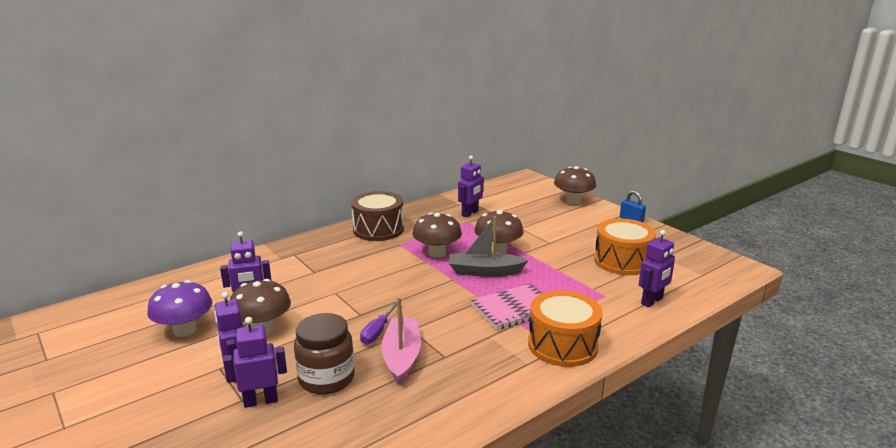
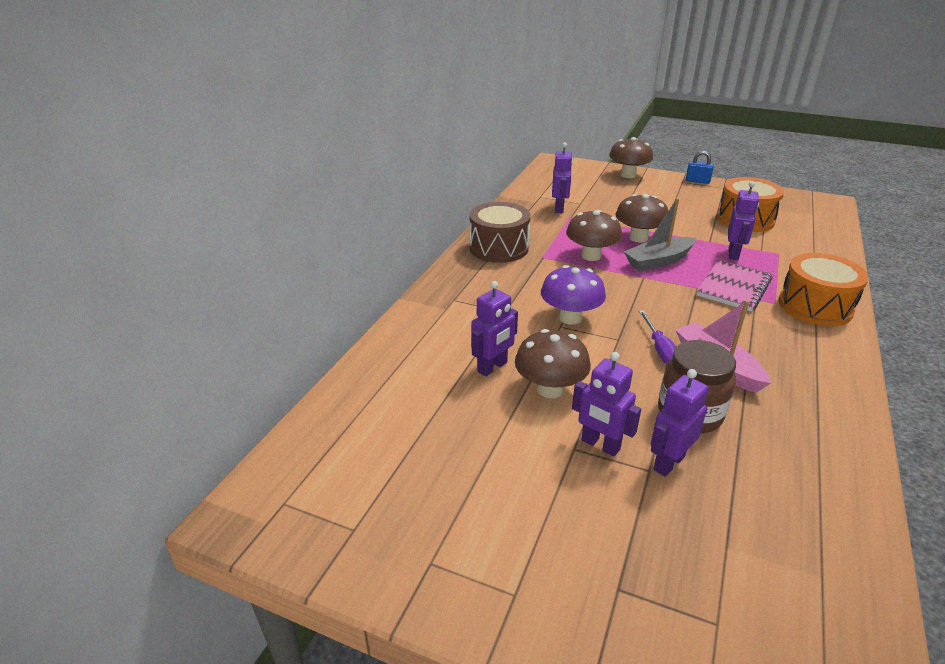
camera: 30 degrees left, 10 degrees up
purple mushroom [147,280,212,337] -> purple mushroom moved to [541,265,606,325]
purple robot [639,230,675,307] -> purple robot moved to [728,181,759,260]

